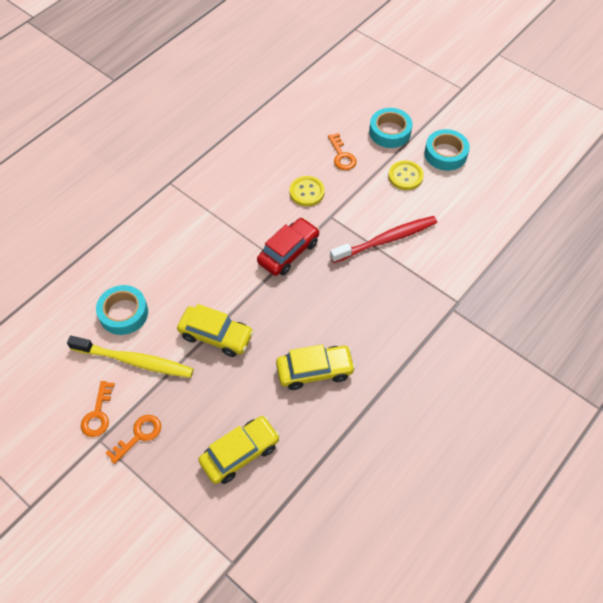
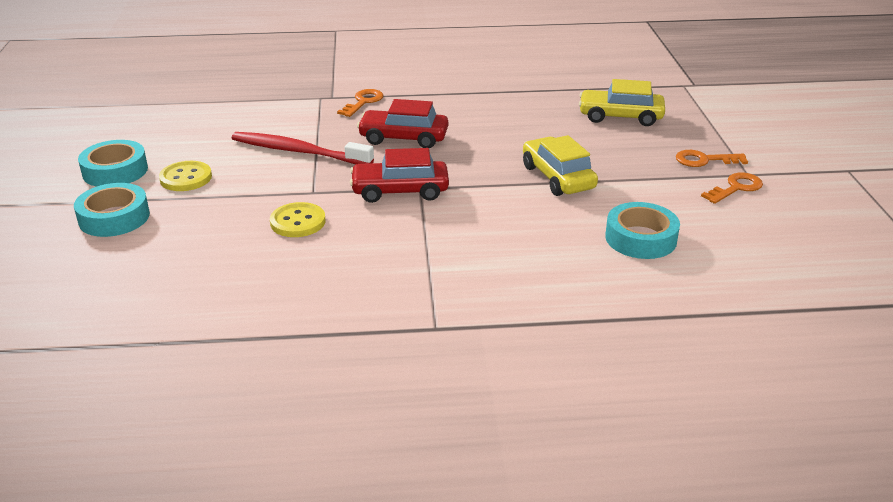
camera: 135 degrees left, 25 degrees down
yellow toothbrush [67,336,194,378] -> none
yellow car [276,344,355,390] -> none
orange key [328,133,357,170] -> orange key moved to [337,89,383,117]
none -> red car [357,99,448,148]

